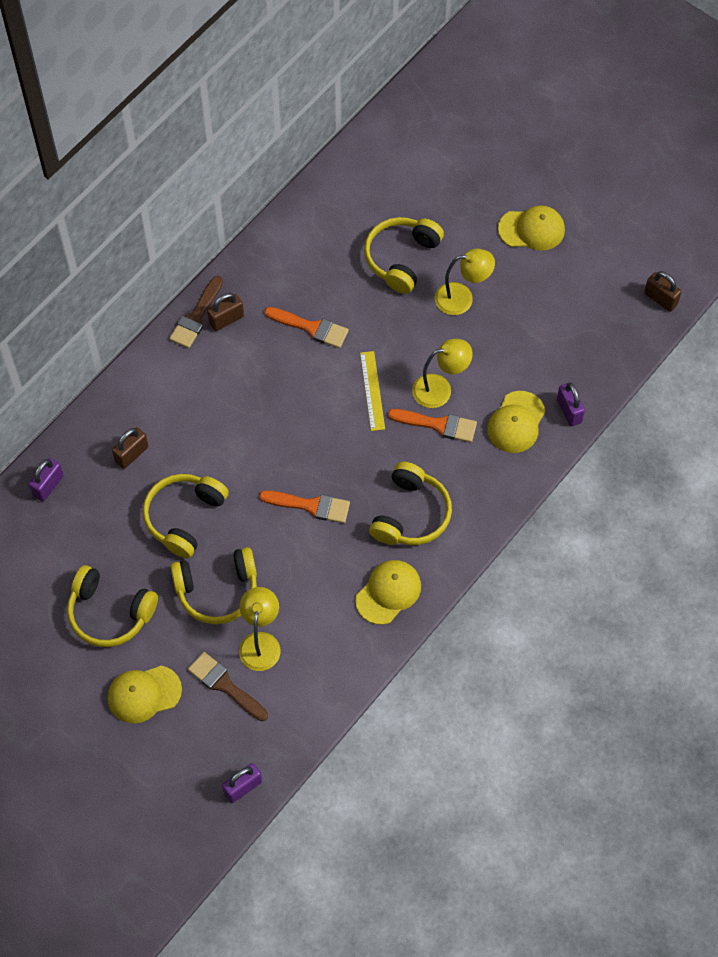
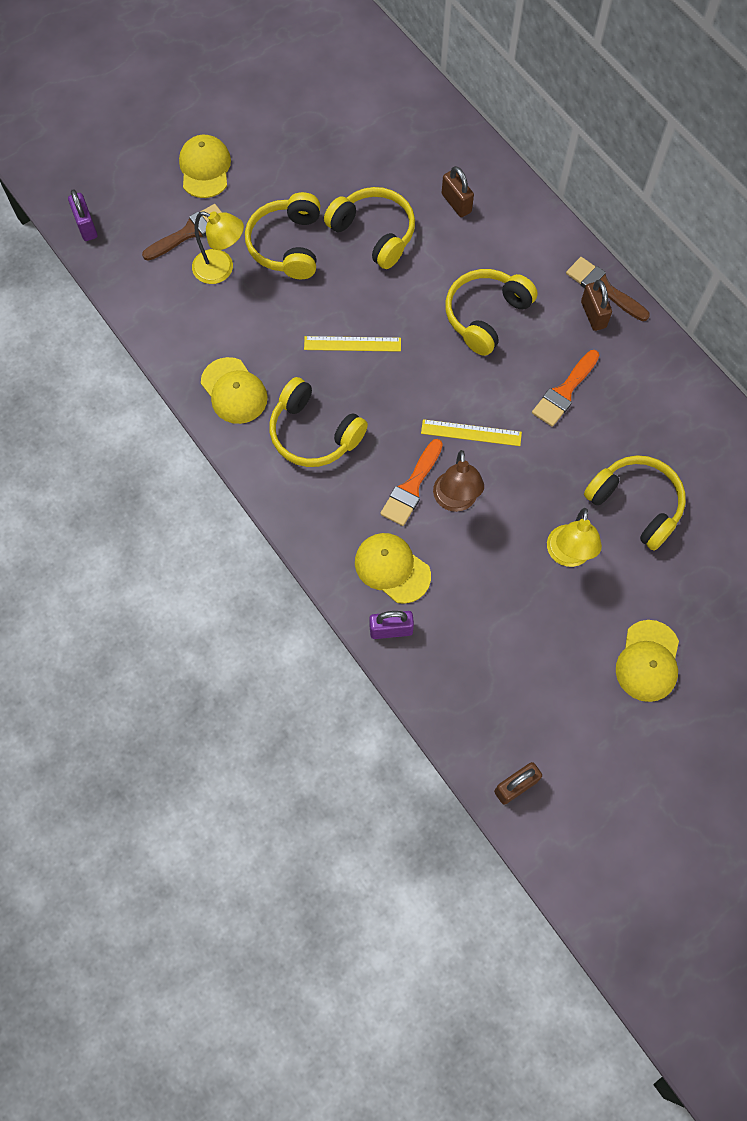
camera: 105 degrees right, 5 degrees up
purple padlock [29,458,64,501] -> none
yellow headphones [67,565,158,647] -> yellow headphones moved to [445,269,538,356]
orange brush [259,490,350,523] -> yellow ruler [304,336,401,352]
yellow lamp [412,339,473,408] -> brown lamp [433,450,484,512]

